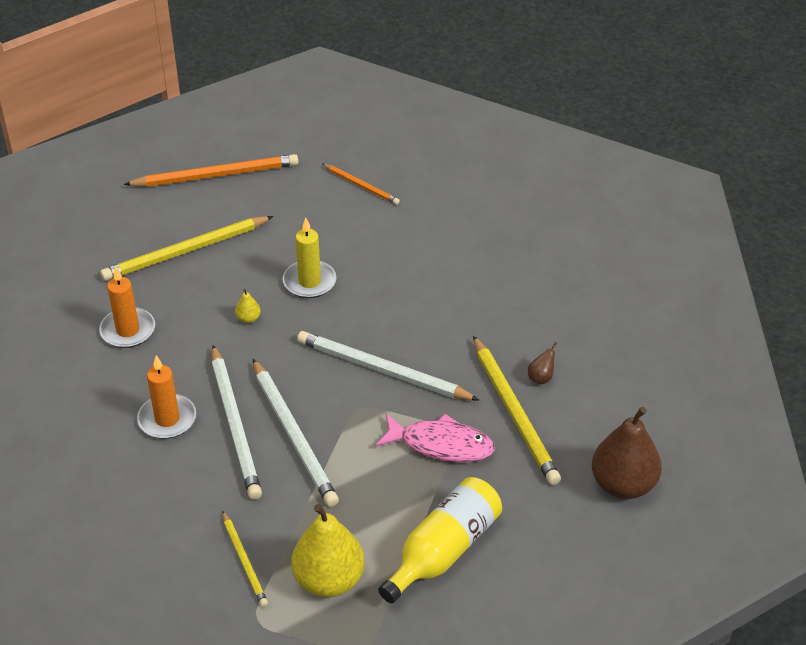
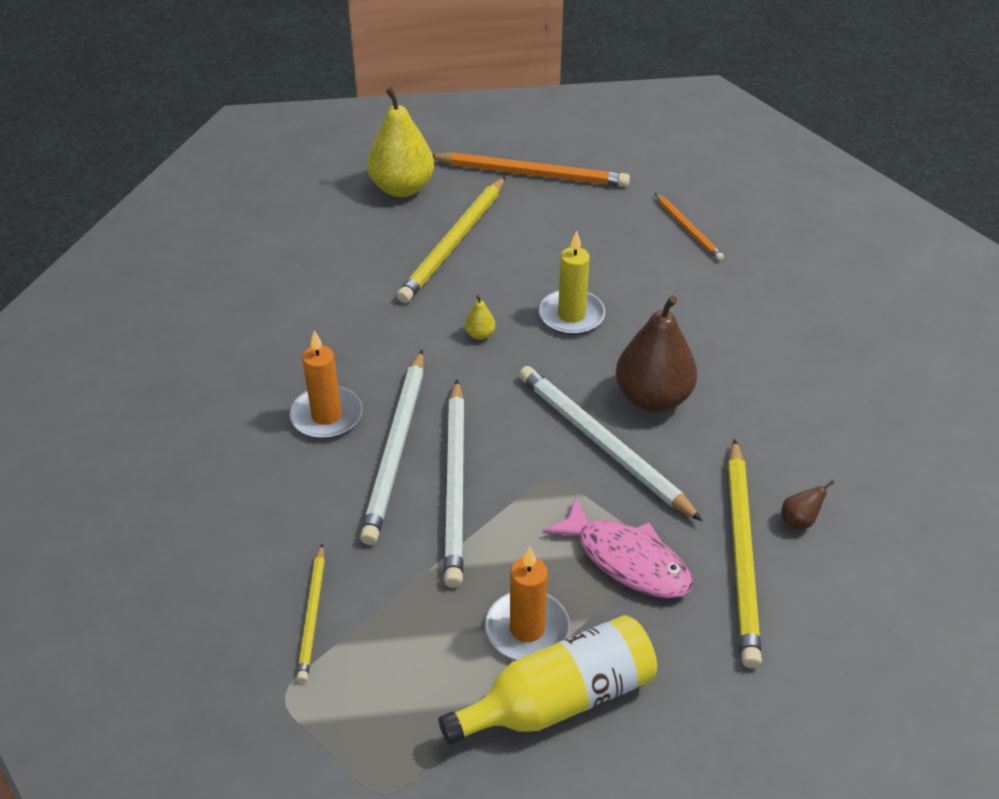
camera: 25 degrees right, 0 degrees up
orange candle [99,266,155,348] -> orange candle moved to [485,547,570,660]
yellow pencil [100,216,274,281] -> yellow pencil turned 60 degrees counterclockwise [397,177,505,303]
yellow pear [291,504,365,597] -> yellow pear moved to [367,87,434,197]
brown pear [592,407,662,499] -> brown pear moved to [616,295,697,412]

